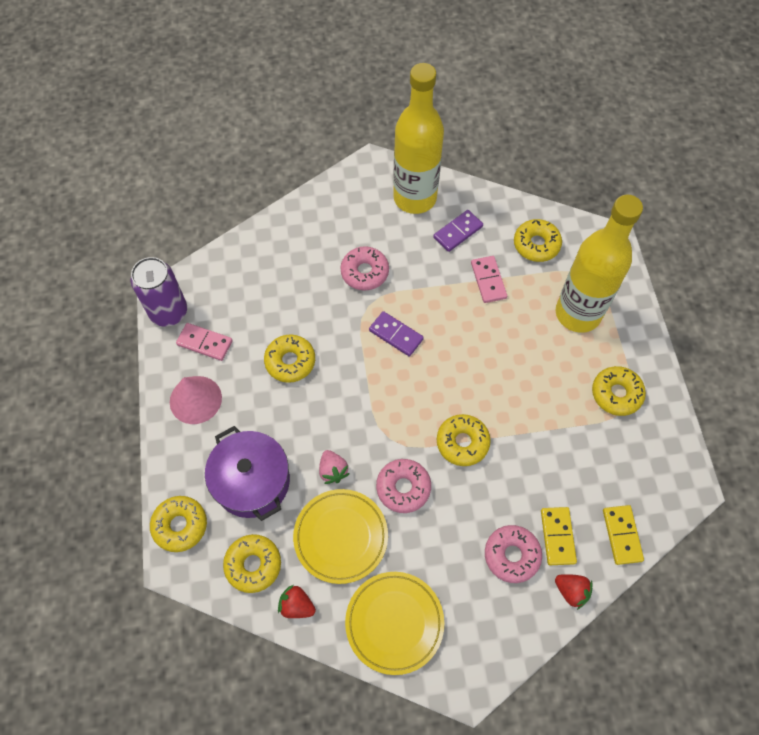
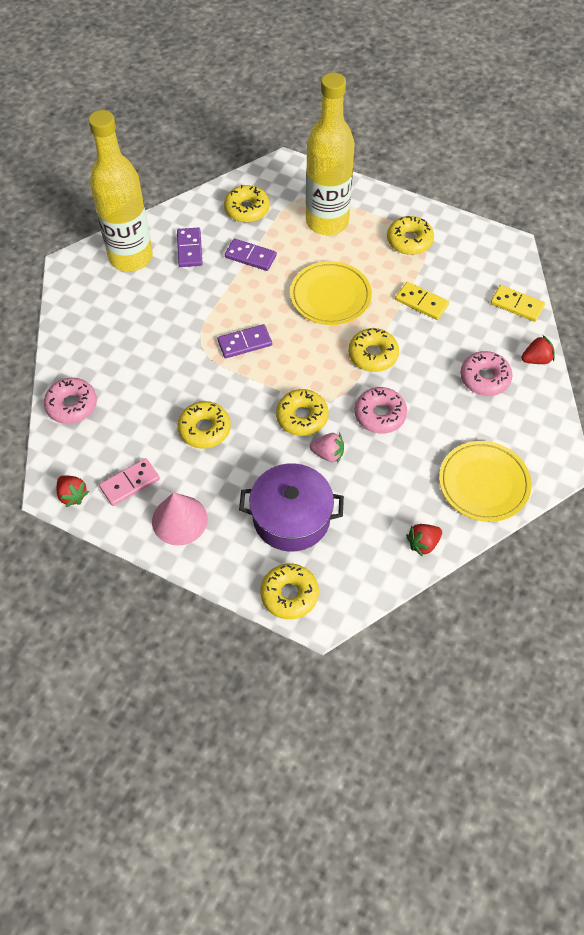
camera: 55 degrees left, 5 degrees down
purple can [131,257,187,327] -> red strawberry [57,475,89,507]
yellow donut [223,534,281,593] -> yellow donut moved to [276,389,329,436]
yellow plate [293,489,388,584] -> yellow plate moved to [290,261,372,325]
pink donut [340,246,389,291] -> pink donut moved to [44,378,97,424]
pink domino [471,256,507,303] -> purple domino [225,239,277,271]
yellow domino [541,507,577,565] -> yellow domino moved to [395,282,449,320]

